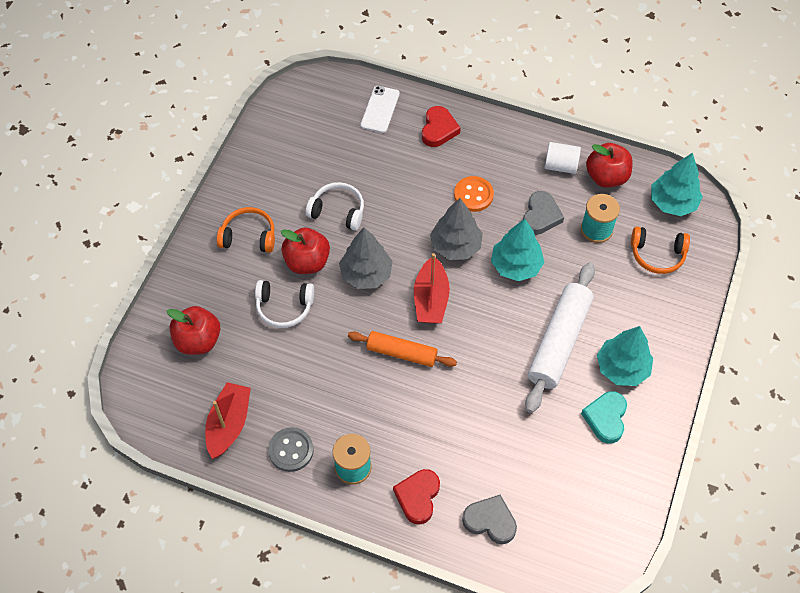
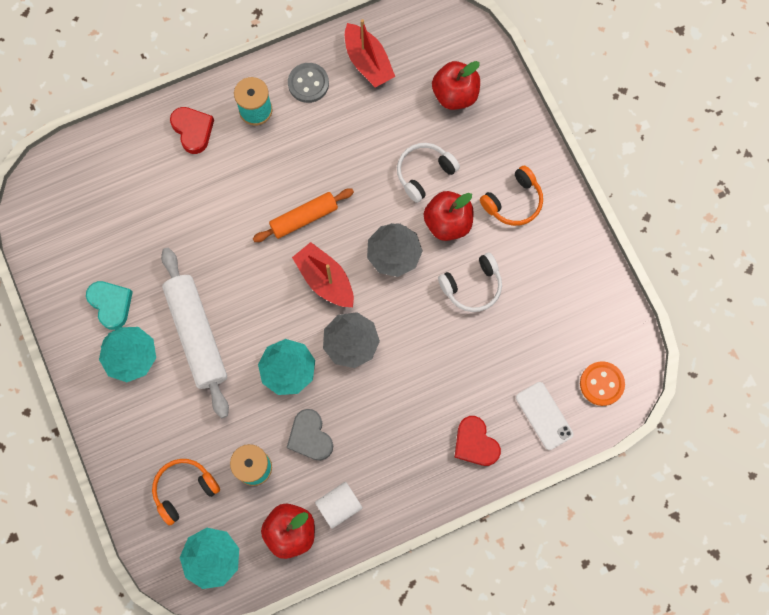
camera: 135 degrees right, 15 degrees up
orange button [454,176,494,212] -> orange button moved to [580,361,625,406]
grey heart [462,495,517,544] -> none

